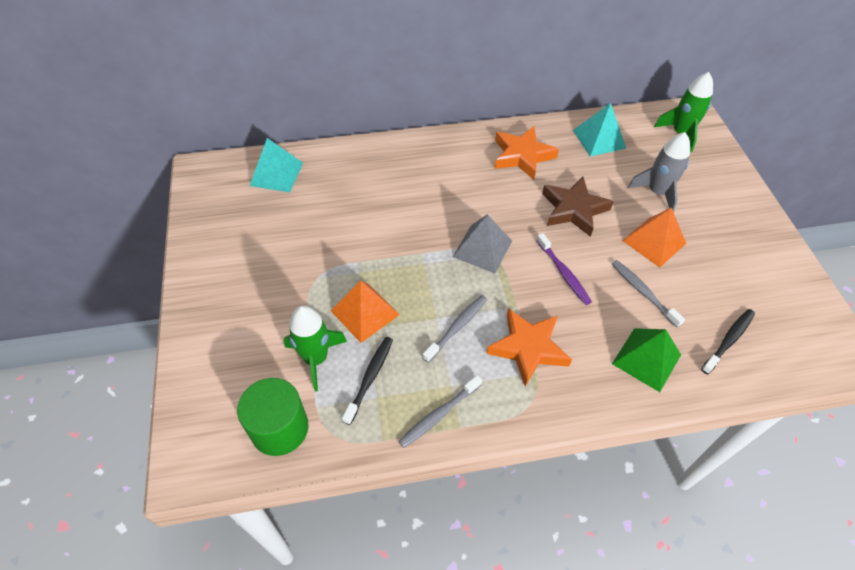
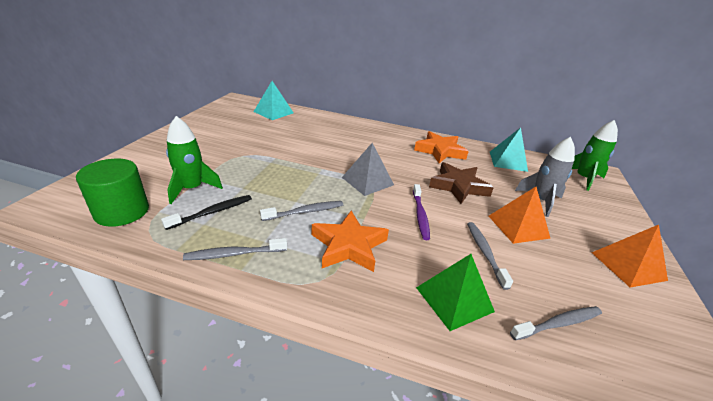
camera: 25 degrees right, 20 degrees down
orange pyramid [331,281,400,343] -> orange pyramid moved to [592,225,668,288]
black toothbrush [701,309,755,375] -> grey toothbrush [510,306,602,340]

